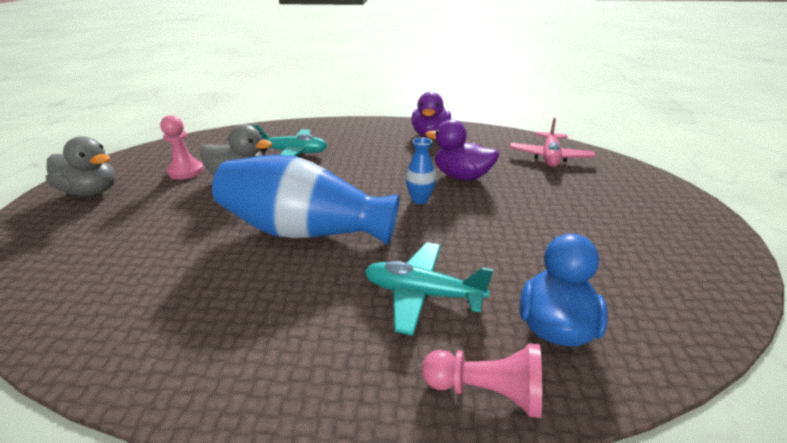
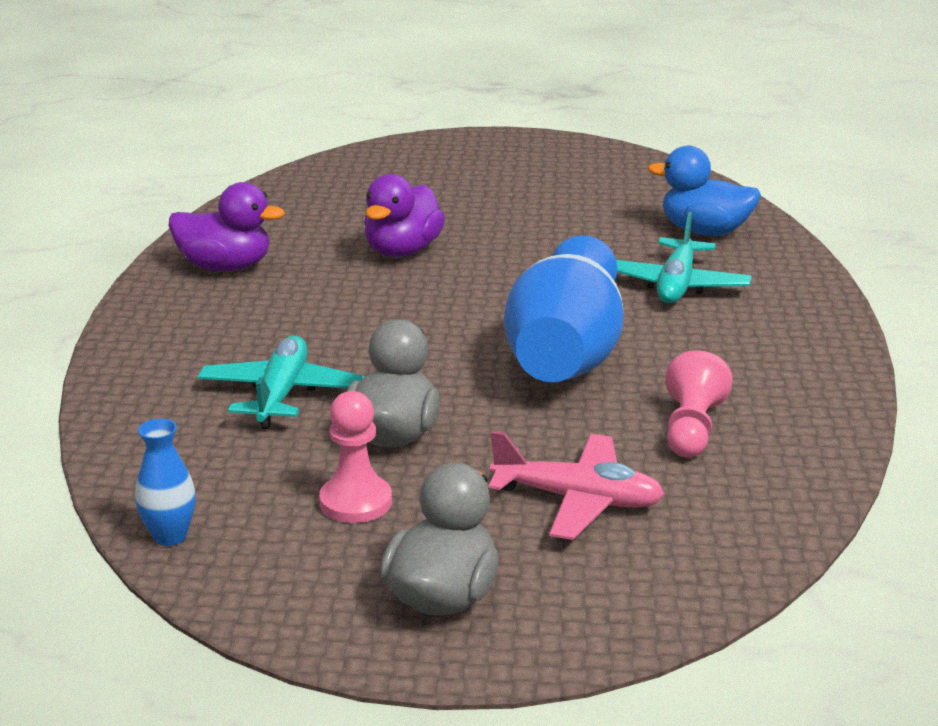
camera: 90 degrees left, 5 degrees down
blue vase [406,137,436,204] -> blue vase moved to [135,419,196,546]
pink pawn [422,343,542,418] -> pink pawn moved to [665,350,733,458]
pink plane [510,117,596,167] -> pink plane moved to [488,431,664,540]

